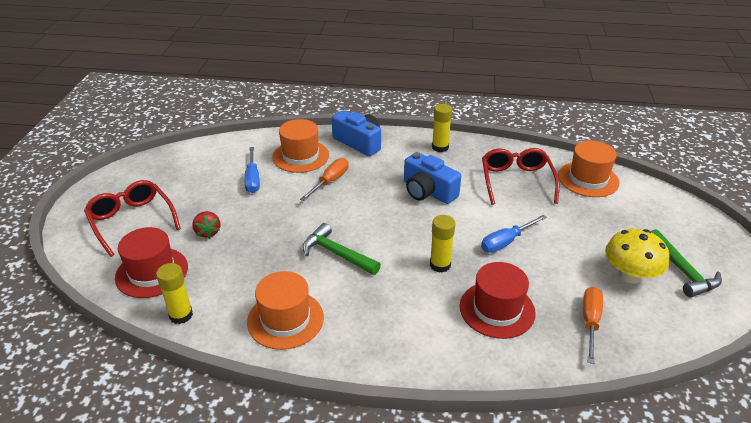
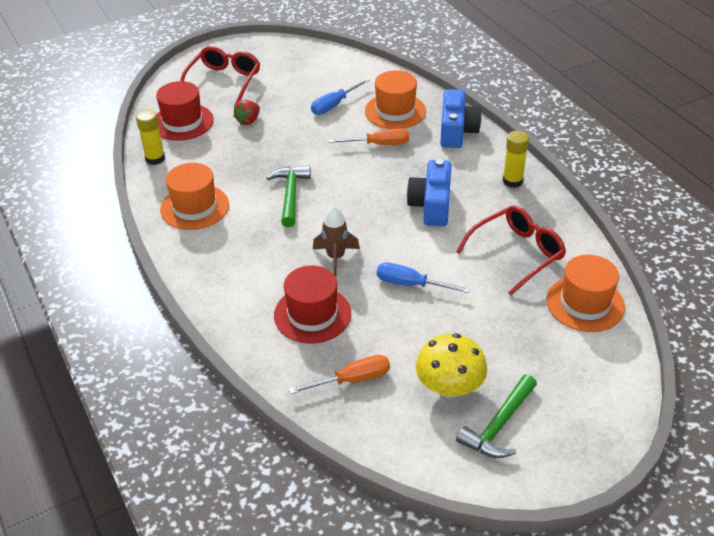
camera: 55 degrees right, 5 degrees up
yellow glue stick [430,215,455,273] -> brown rocket [313,205,360,277]

